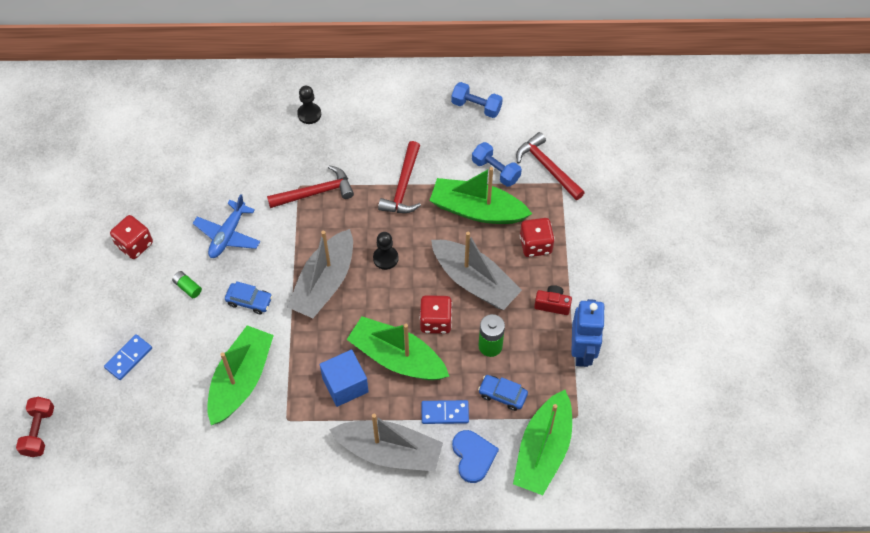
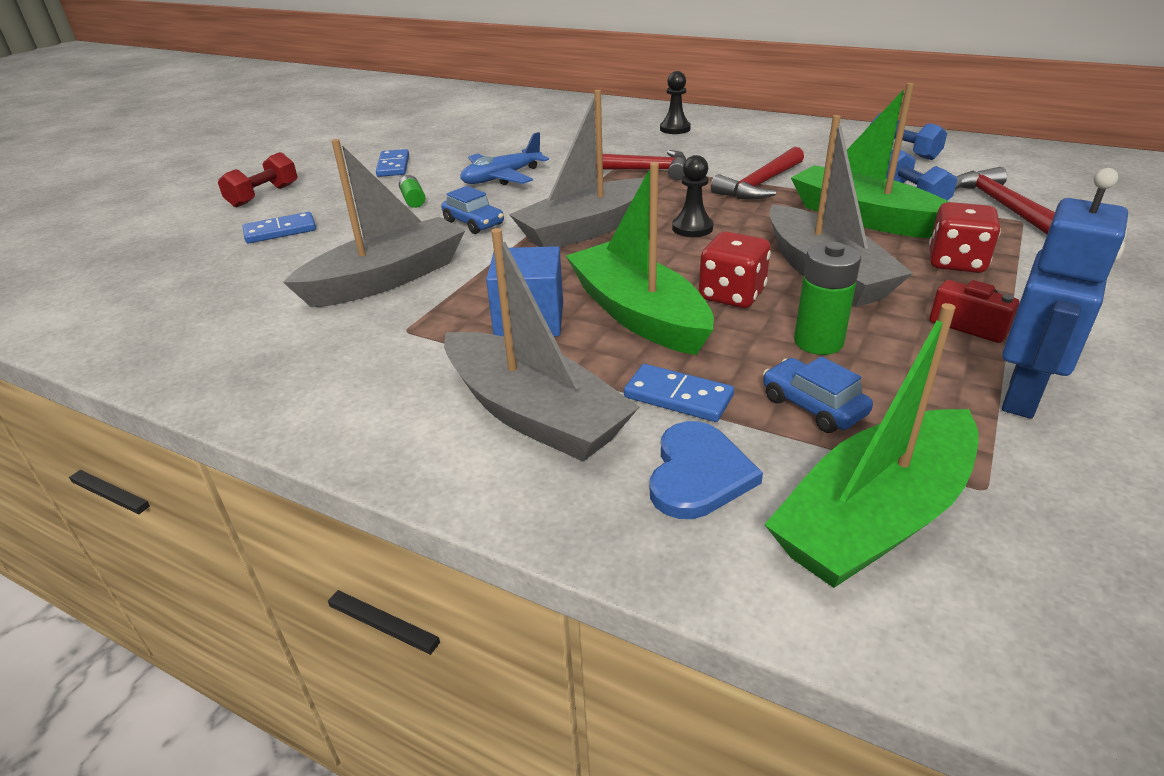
camera: 30 degrees right, 25 degrees down
red dumbbell [16,397,54,457] -> red dumbbell moved to [218,152,298,207]
red dice [110,215,153,259] -> blue domino [376,149,409,177]
green boat [207,325,274,425] -> grey boat [283,139,465,307]

